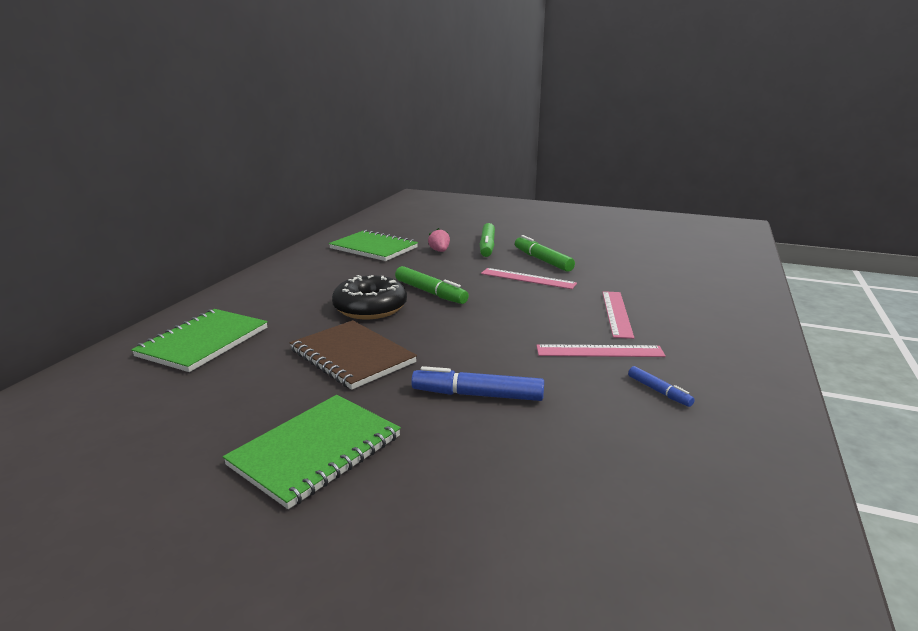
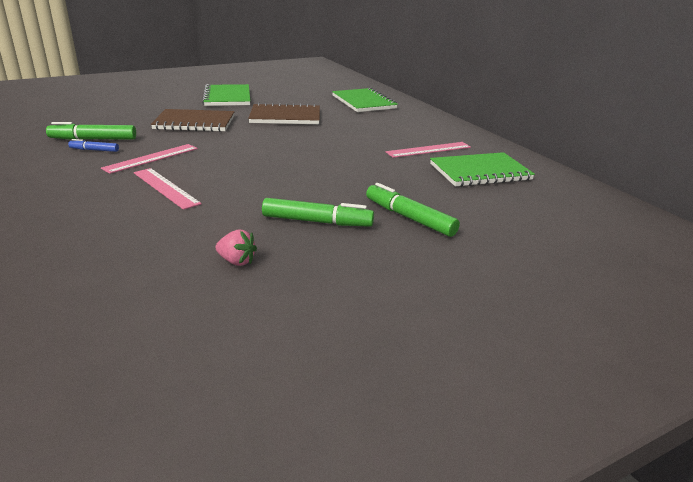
camera: 130 degrees right, 5 degrees up
black donut [332,275,407,319] -> none
green marker [395,266,469,304] -> green marker moved to [46,122,136,140]
blue marker [411,366,544,401] -> brown notebook [151,109,235,132]
pink strawberry [428,228,450,252] -> pink strawberry moved to [215,230,257,266]
pink ruler [481,268,577,289] -> pink ruler moved to [386,142,471,158]

